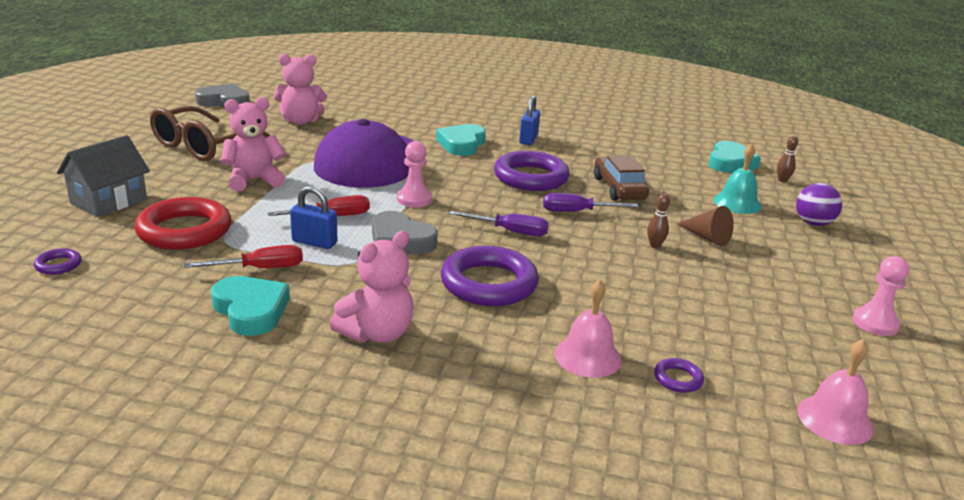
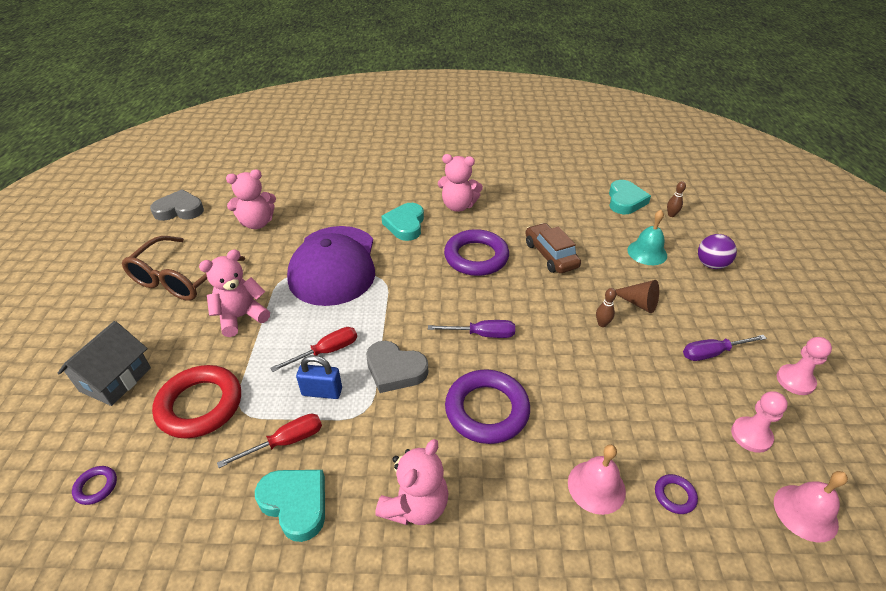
camera: 10 degrees left, 15 degrees up
pink pawn [397,141,432,207] -> pink pawn moved to [731,391,788,453]
blue padlock [519,95,540,145] -> pink teddy bear [438,154,483,212]
purple screwdriver [543,193,638,212] -> purple screwdriver moved to [683,335,767,361]

